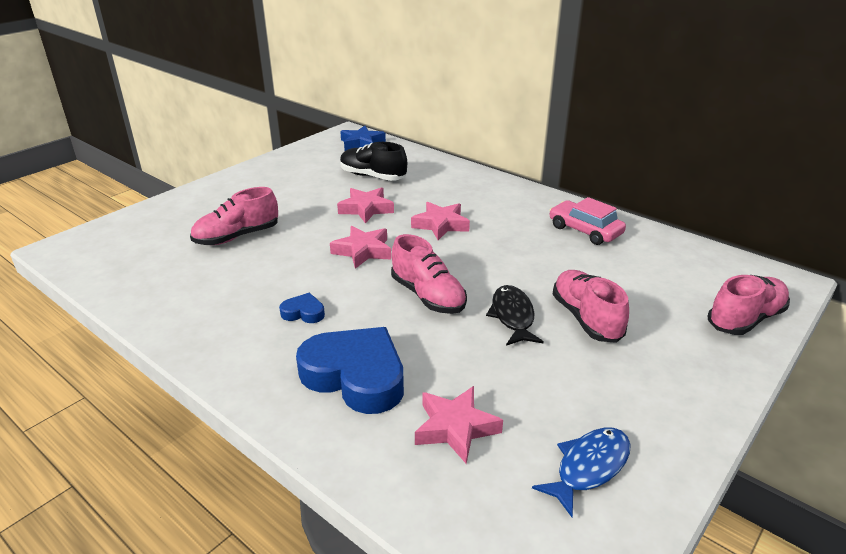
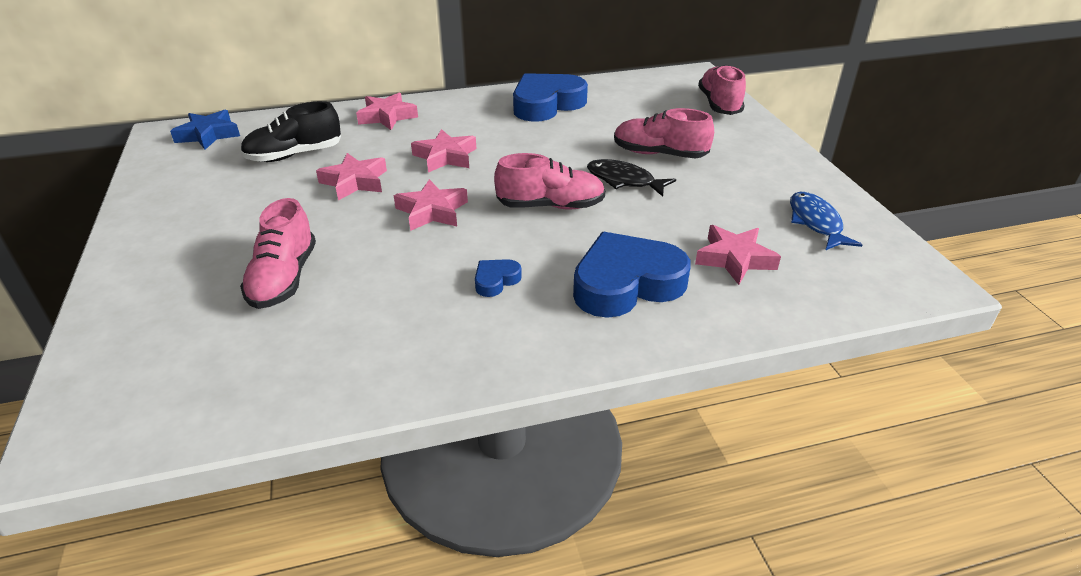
camera: 55 degrees left, 5 degrees up
pink car [549,197,626,245] -> blue heart [513,73,588,122]
none -> pink star [356,93,418,130]

